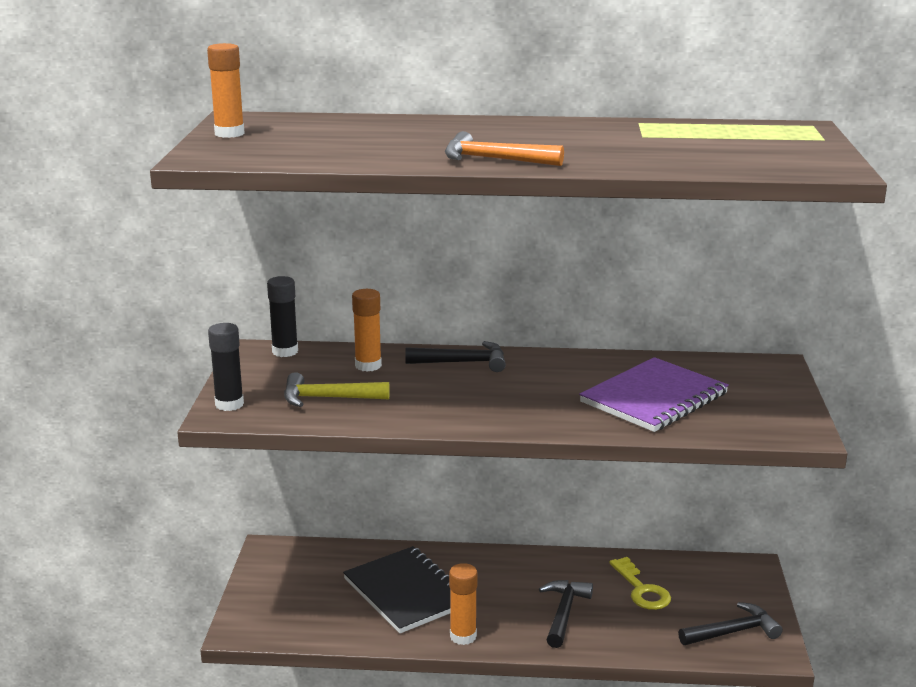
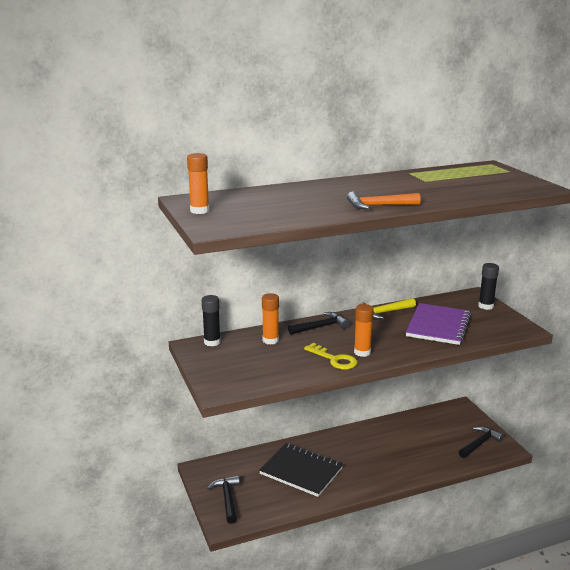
camera: 25 degrees left, 0 degrees up
black glue stick [208,323,244,411] -> black glue stick moved to [478,263,499,310]
yellow hammer [284,372,390,407] -> yellow hammer moved to [359,298,416,319]
orange glue stick [449,563,478,645] -> orange glue stick moved to [354,304,374,357]
black hammer [539,580,593,648] -> black hammer moved to [207,475,240,524]
yellow key [609,557,671,610] -> yellow key moved to [304,343,358,370]

